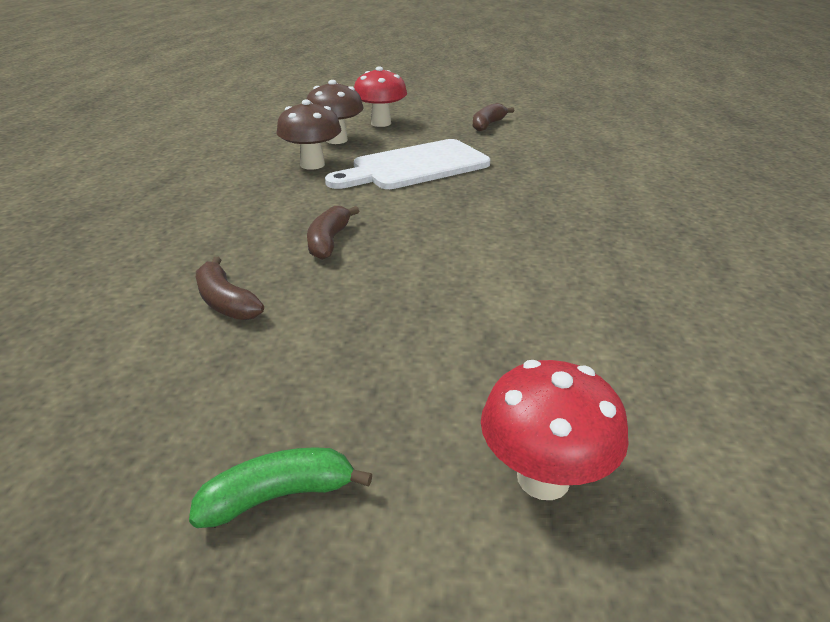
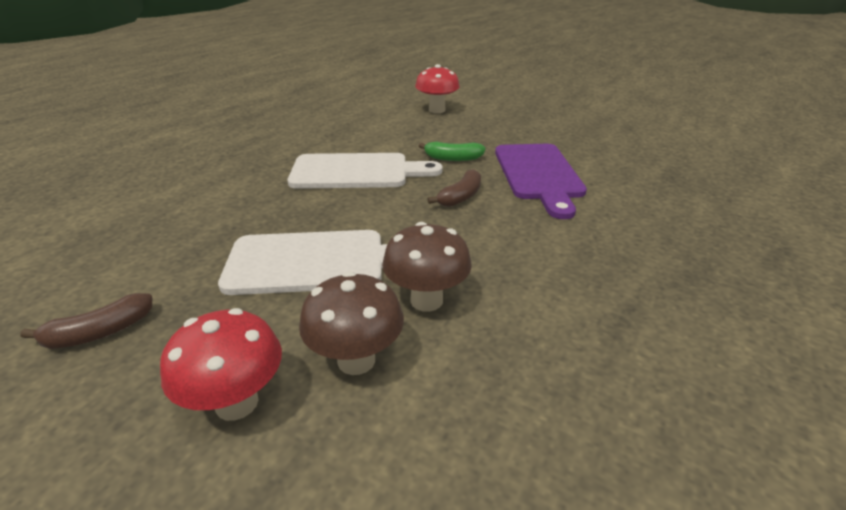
camera: 155 degrees left, 0 degrees up
green banana [189,447,372,528] -> green banana moved to [419,142,485,161]
brown banana [196,257,264,320] -> purple cutting board [495,144,587,219]
none -> white cutting board [288,153,443,189]

